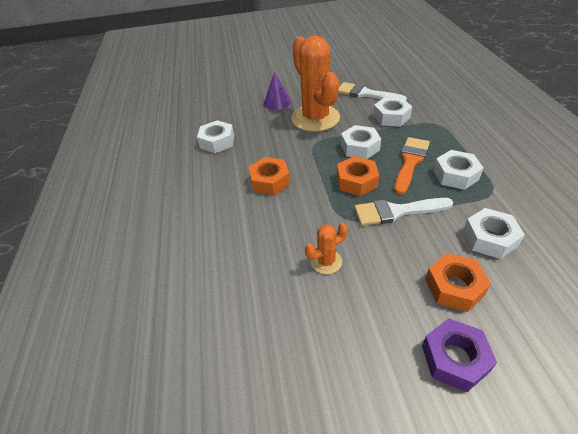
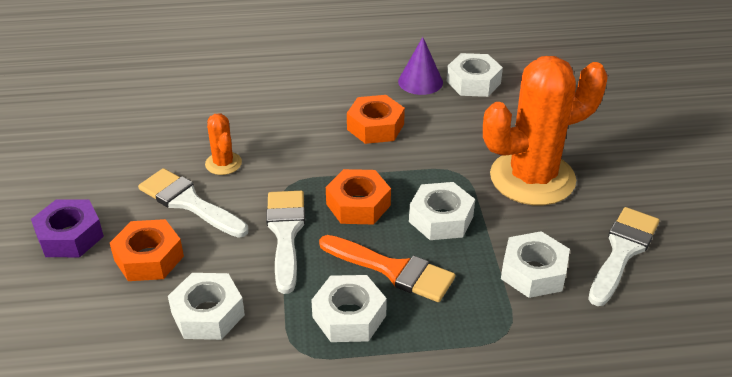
camera: 90 degrees right, 5 degrees down
purple cone [264,72,291,110] -> purple cone moved to [398,37,443,95]
none -> white brush [138,168,249,238]

